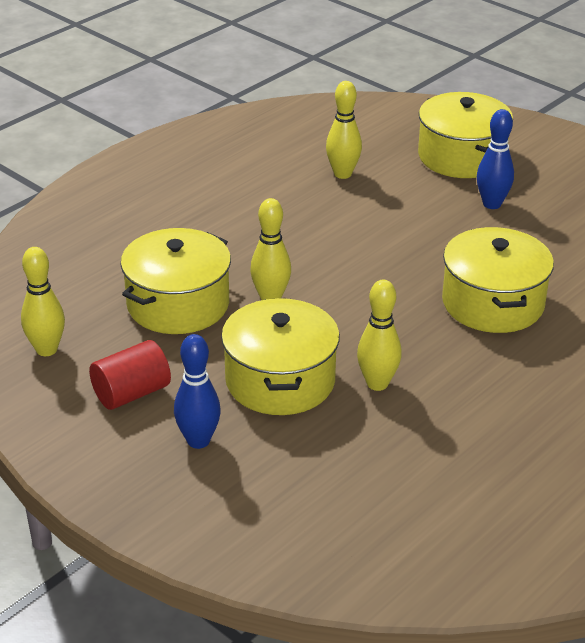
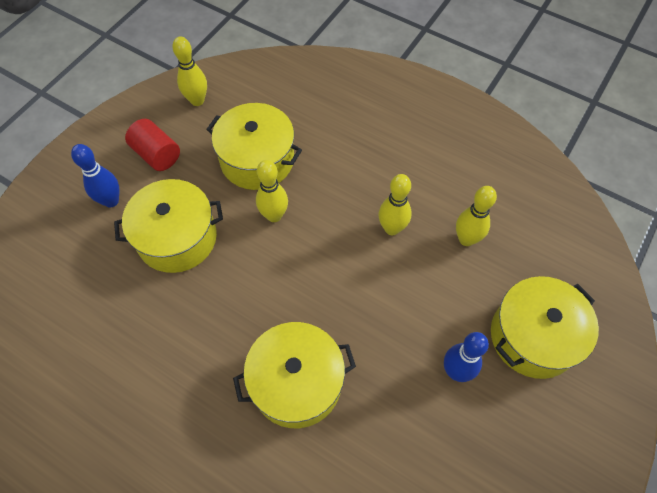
camera: 80 degrees right, 25 degrees up
yellow bowling pin [357,279,402,391] -> yellow bowling pin moved to [379,174,411,235]

